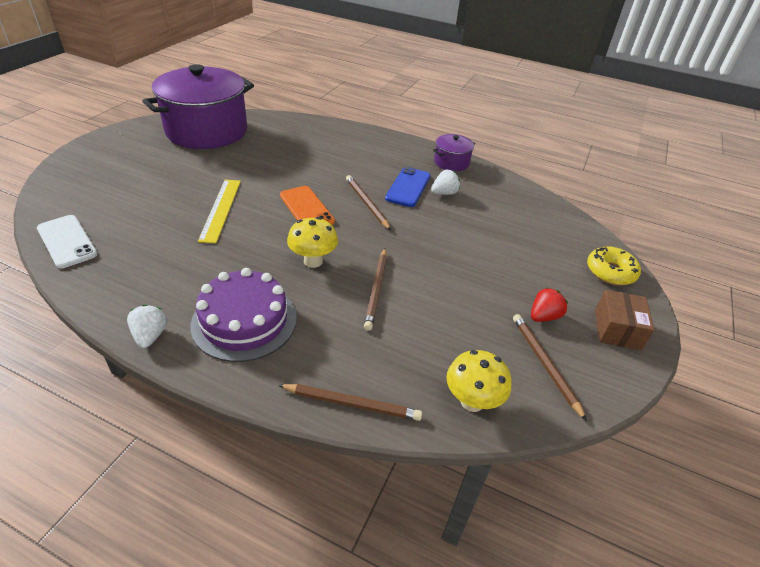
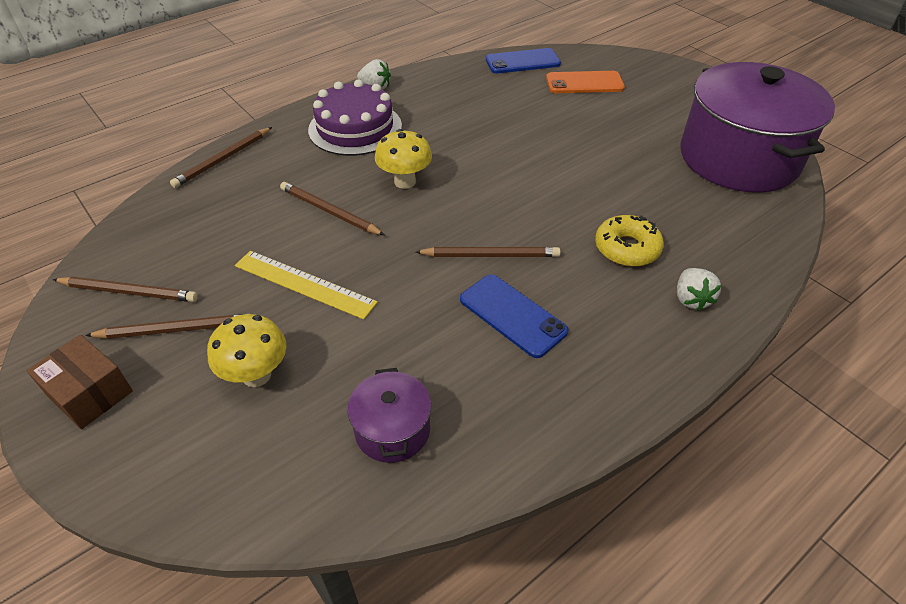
camera: 120 degrees right, 5 degrees up
white phone [37,215,97,269] -> blue phone [486,48,561,73]
yellow ruler [198,180,241,243] -> yellow ruler moved to [235,251,378,320]
orange phone [280,186,335,225] -> orange phone moved to [546,71,625,93]
white strawberry [431,170,460,195] -> white strawberry moved to [677,268,721,311]
purple pot [433,134,475,171] -> purple pot moved to [348,368,431,463]
yellow mushroom [446,350,511,412] -> yellow mushroom moved to [207,314,286,387]
red strawberry [531,287,568,322] -> brown pencil [85,314,243,339]
yellow donut [587,246,641,285] -> yellow donut moved to [595,215,664,267]

